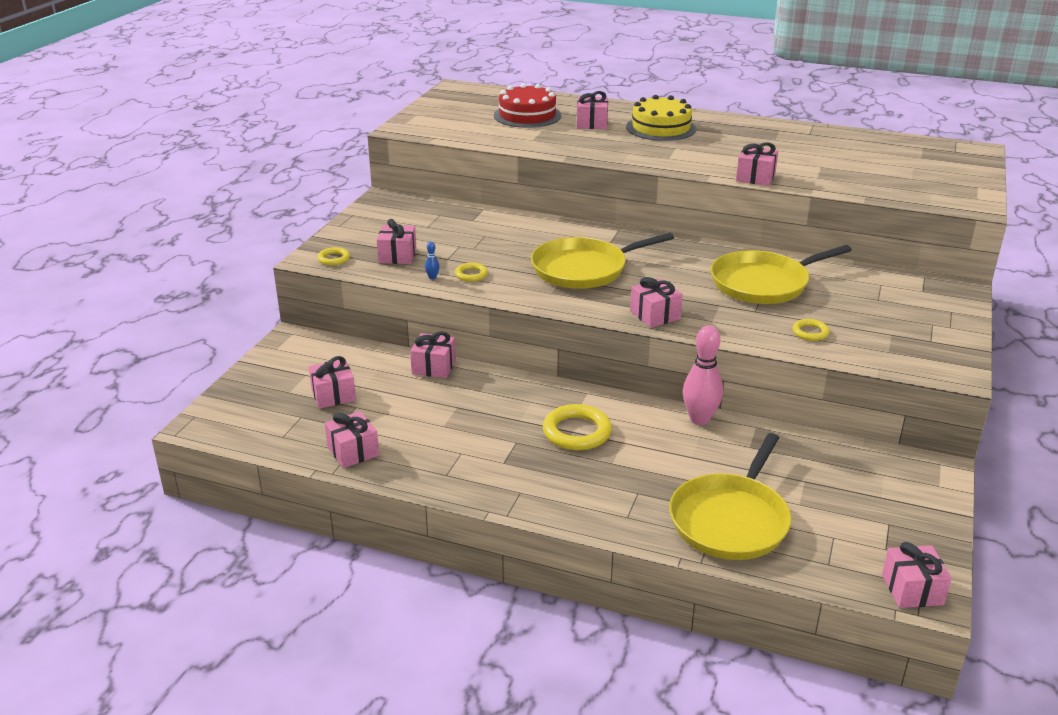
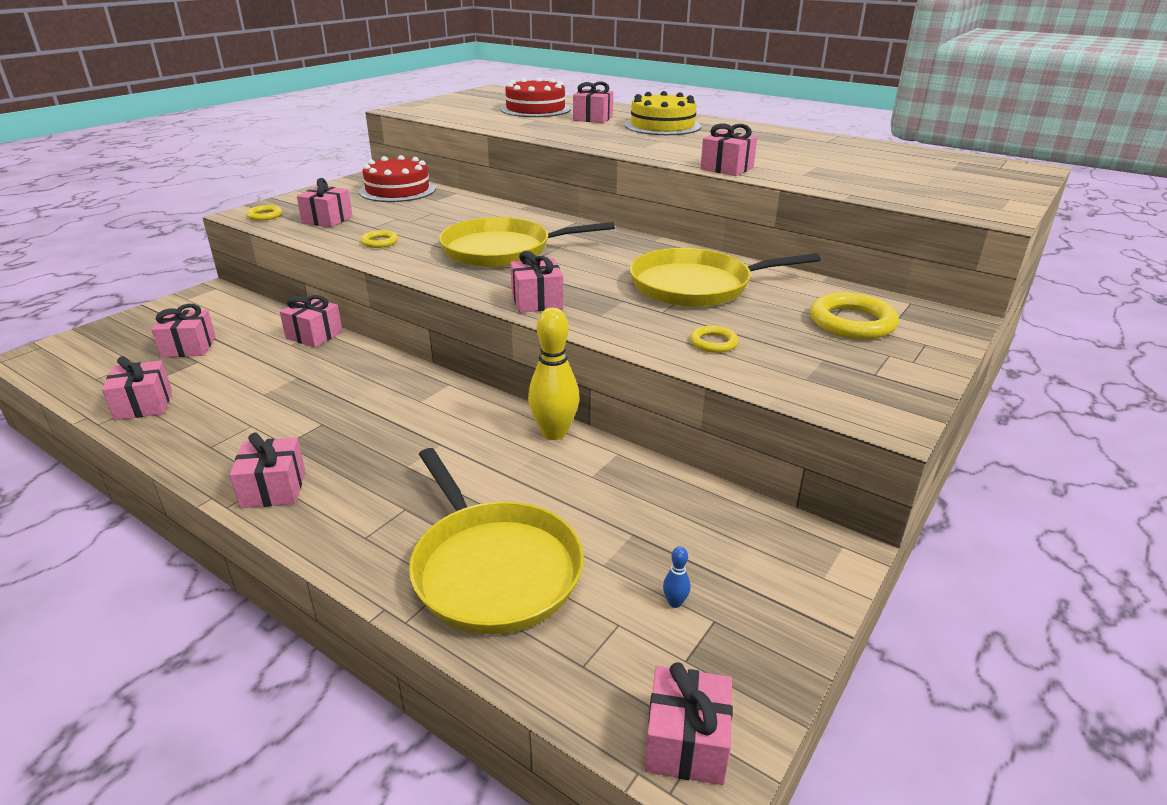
camera: 15 degrees right, 0 degrees up
blue bowling pin [425,242,439,279] -> blue bowling pin moved to [663,546,690,608]
yellow ring [543,404,612,450] -> yellow ring moved to [810,292,899,339]
yellow pan [669,433,791,560] -> yellow pan turned 75 degrees counterclockwise [409,448,584,634]
pink bowling pin [683,325,723,425] -> yellow bowling pin [528,308,580,440]
none -> pink gift [230,432,305,508]
none -> red cake [359,155,436,202]

